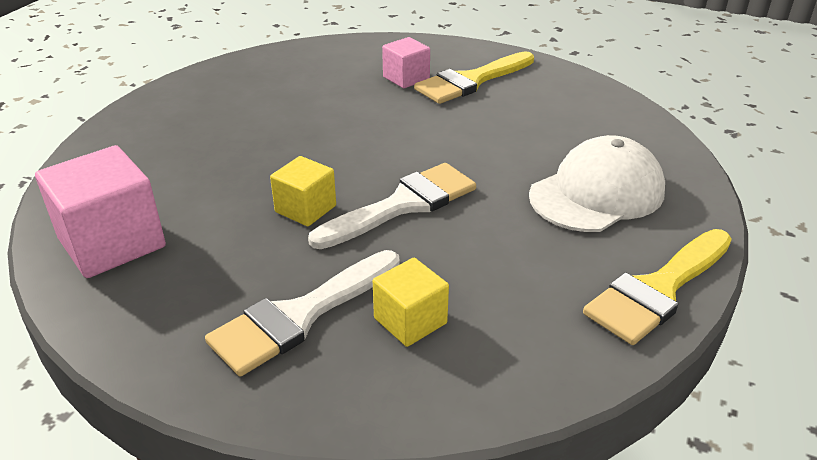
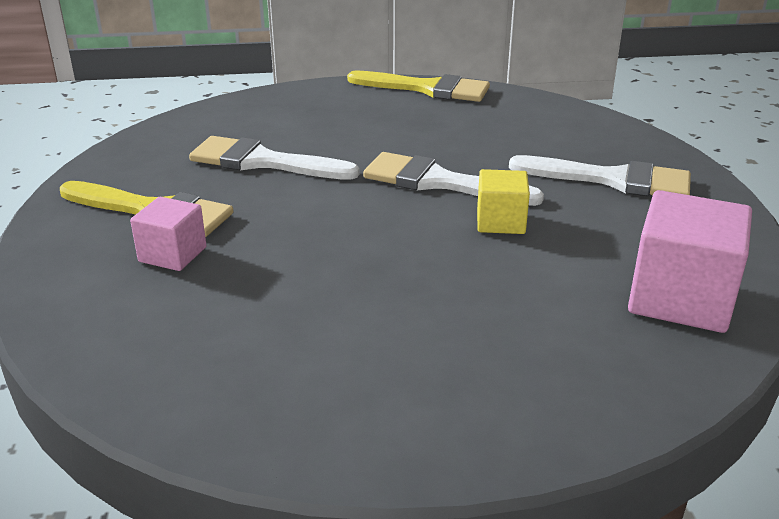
camera: 120 degrees left, 5 degrees down
yellow cube [373,258,449,347] -> none
white cap [529,135,665,232] -> none
none -> white brush [189,136,360,180]

